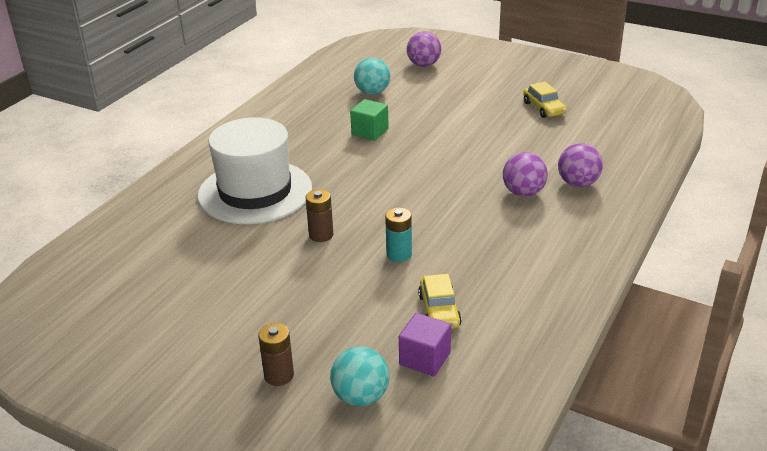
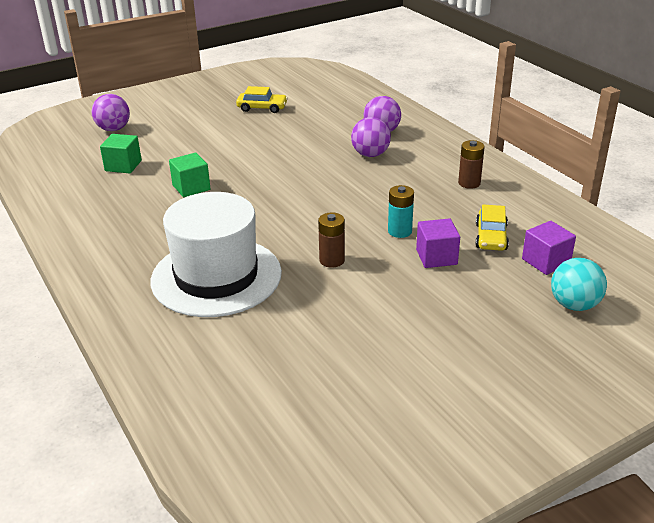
camera: 60 degrees left, 0 degrees up
brown battery [258,323,294,386] -> brown battery moved to [458,140,485,189]
turquoise ball [354,58,390,95] -> green cube [100,134,142,173]
yellow car [418,274,462,329] -> yellow car turned 75 degrees clockwise [476,205,509,251]
none -> purple cube [416,218,460,268]

